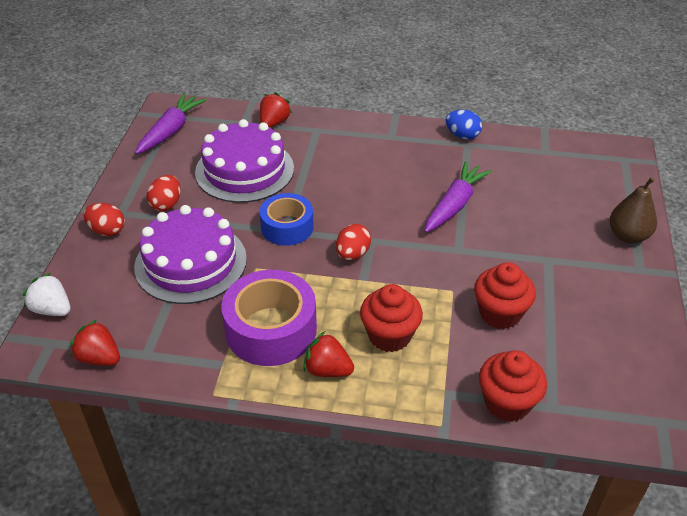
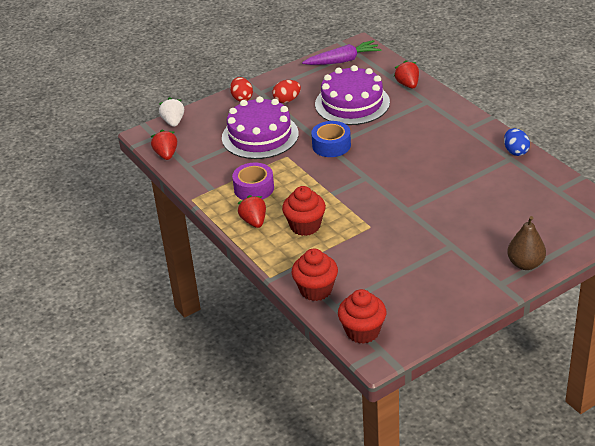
camera: 50 degrees right, 5 degrees down
purple tape [221,270,317,366] -> purple tape [232,163,274,200], size x0.65
red strawberry [260,92,292,128] -> red strawberry turned 90 degrees counterclockwise [394,60,419,89]
red egg [336,224,371,260] -> none
purple carrot [425,161,492,233] -> none
red cupcake [474,262,536,329] -> red cupcake moved to [338,289,386,344]

